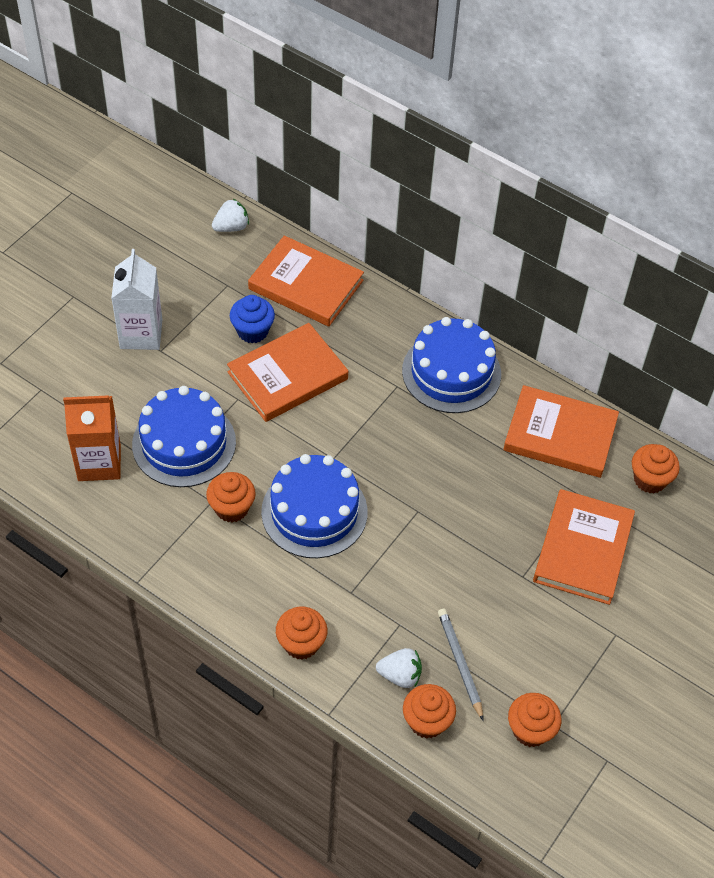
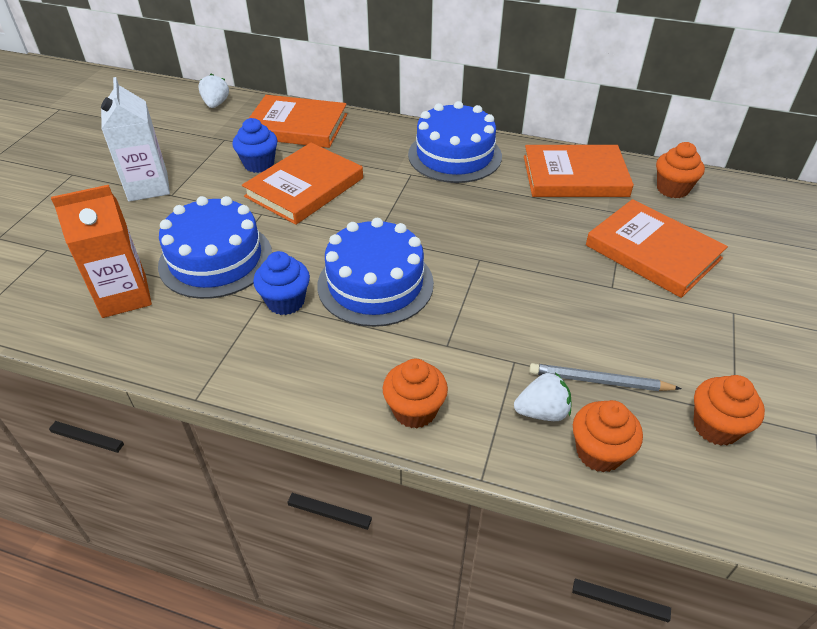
camera: 15 degrees left, 10 degrees down
orange cupcake [206,472,256,523] -> blue cupcake [253,251,310,315]
white strawberry [212,199,249,232] -> white strawberry turned 45 degrees counterclockwise [198,74,229,108]
grey pencil [438,609,483,720] -> grey pencil turned 45 degrees counterclockwise [529,363,682,391]
orange book [533,489,635,605] -> orange book turned 45 degrees counterclockwise [586,199,728,298]

